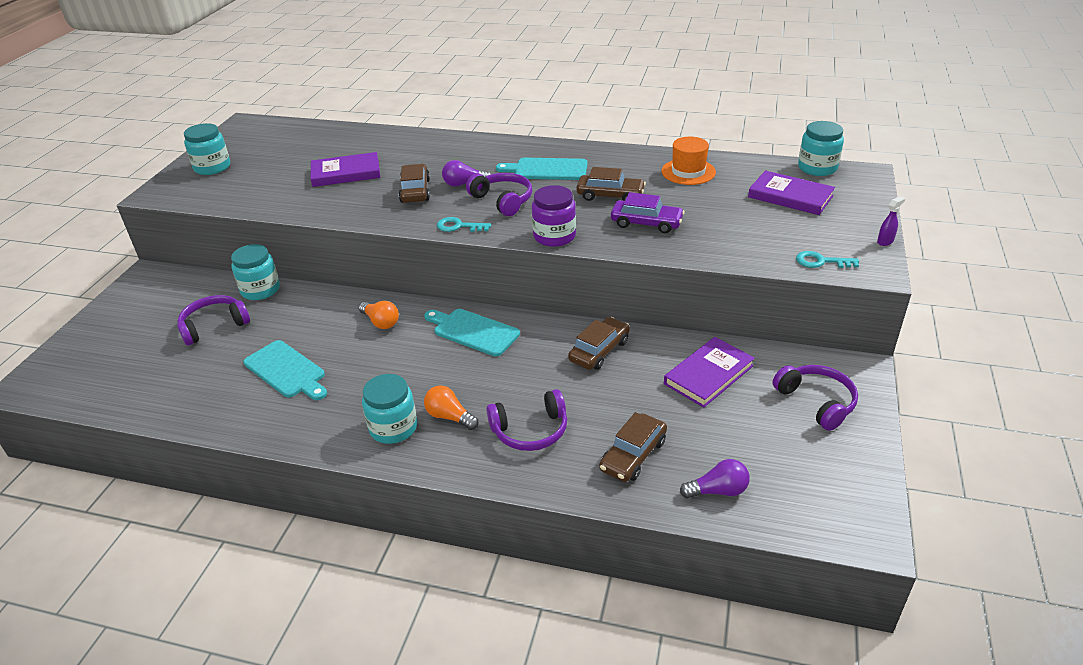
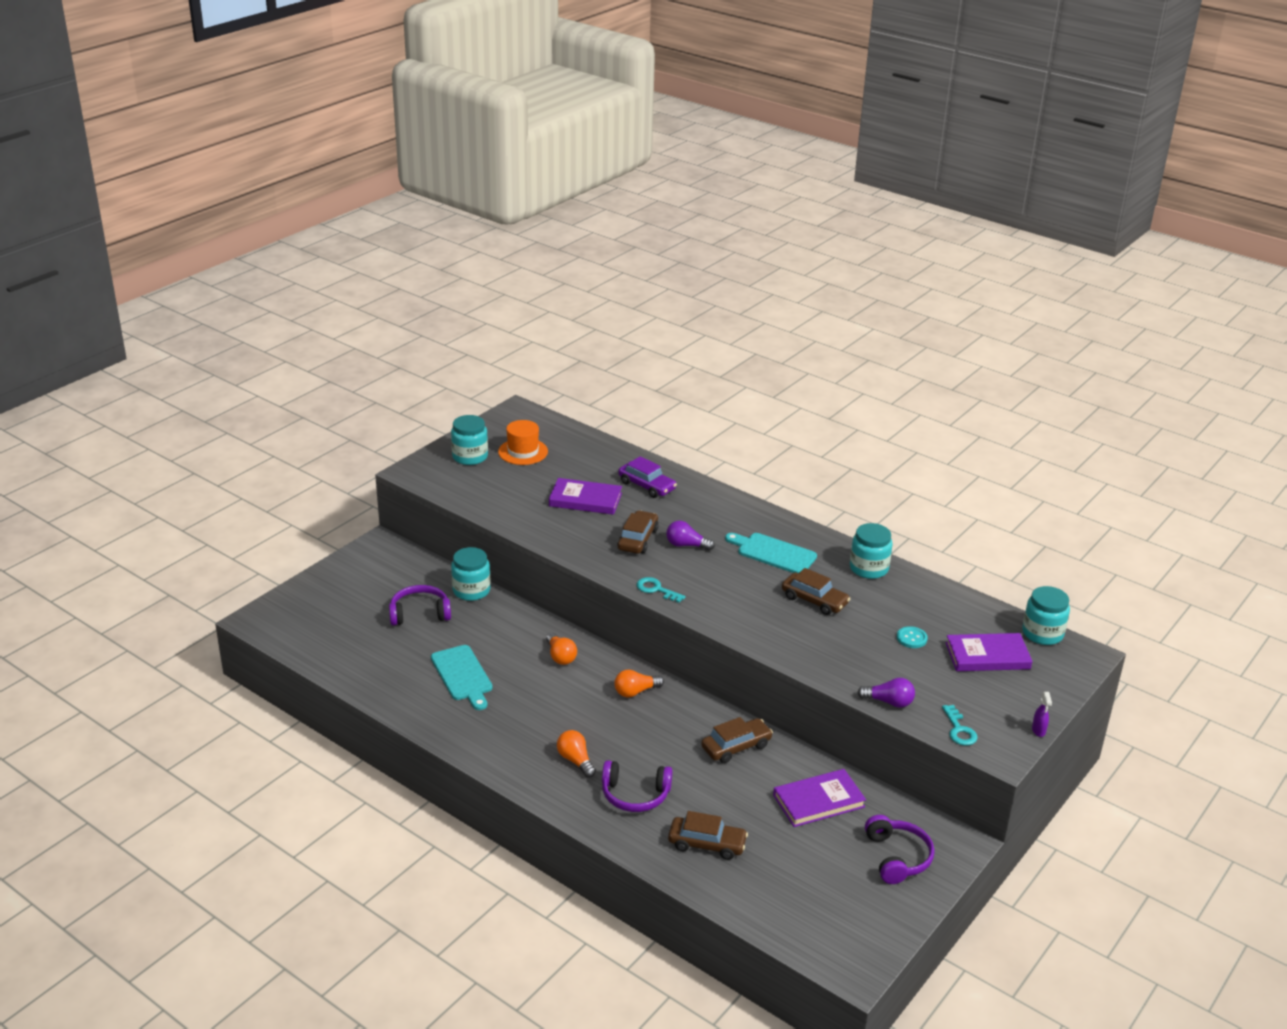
camera: 20 degrees right, 5 degrees down
turquoise jar [362,374,417,444] -> turquoise jar moved to [850,523,893,579]
turquoise cutting board [424,309,520,356] -> orange light bulb [615,669,664,697]
purple headphones [466,173,532,216] -> none
purple jar [532,185,576,247] -> none
brown car [599,412,667,482] -> brown car turned 135 degrees counterclockwise [668,811,748,860]
purple car [611,192,685,233] -> purple car moved to [618,456,677,498]
orange hat [661,137,716,185] -> orange hat moved to [498,420,548,465]
purple light bulb [680,459,750,499] -> purple light bulb moved to [857,678,915,708]
purple book [748,170,835,215] -> purple book turned 60 degrees counterclockwise [946,633,1032,671]
turquoise key [796,251,859,268] -> turquoise key turned 135 degrees counterclockwise [942,705,978,746]
purple spray bottle [877,196,905,246] -> purple spray bottle turned 105 degrees clockwise [1032,692,1052,737]
none -> turquoise button [897,626,928,648]

